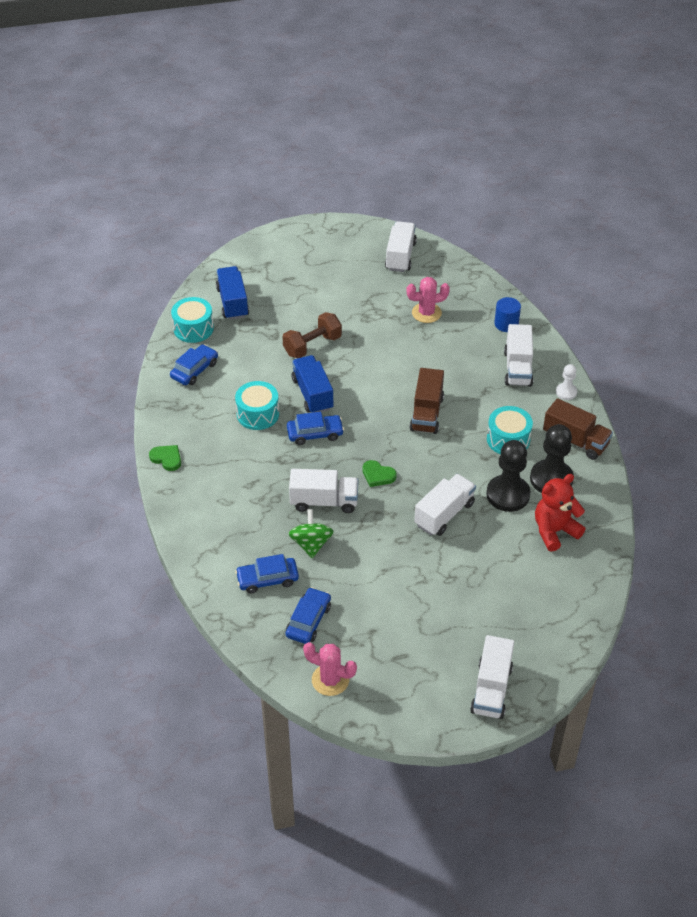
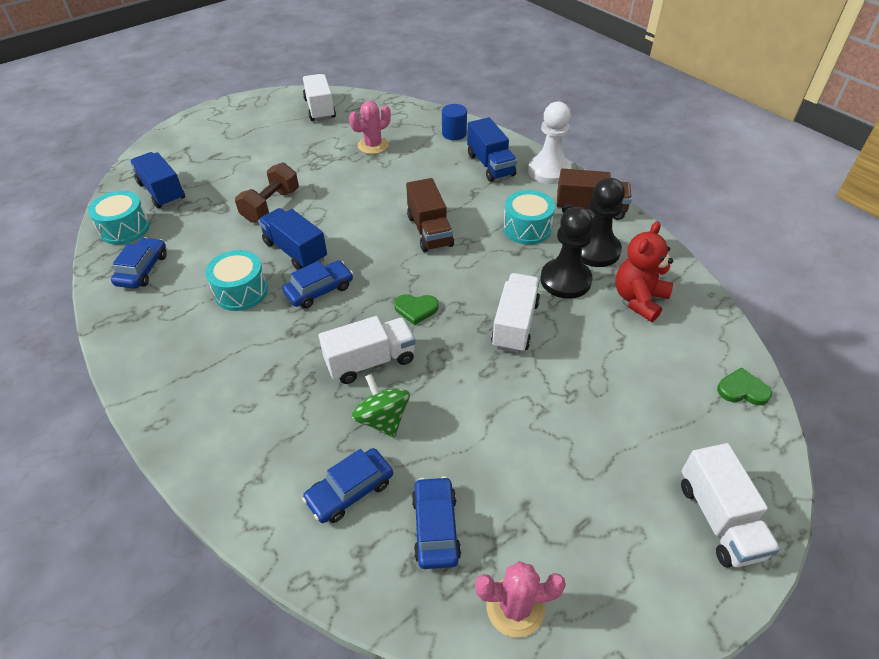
camera: 25 degrees left, 0 degrees up
green heart [149,445,181,471] -> green heart moved to [717,367,772,405]
white truck [504,324,534,387] -> blue truck [467,117,517,182]
white pawn [556,364,577,400] -> white pawn [528,101,571,184], size x1.91

